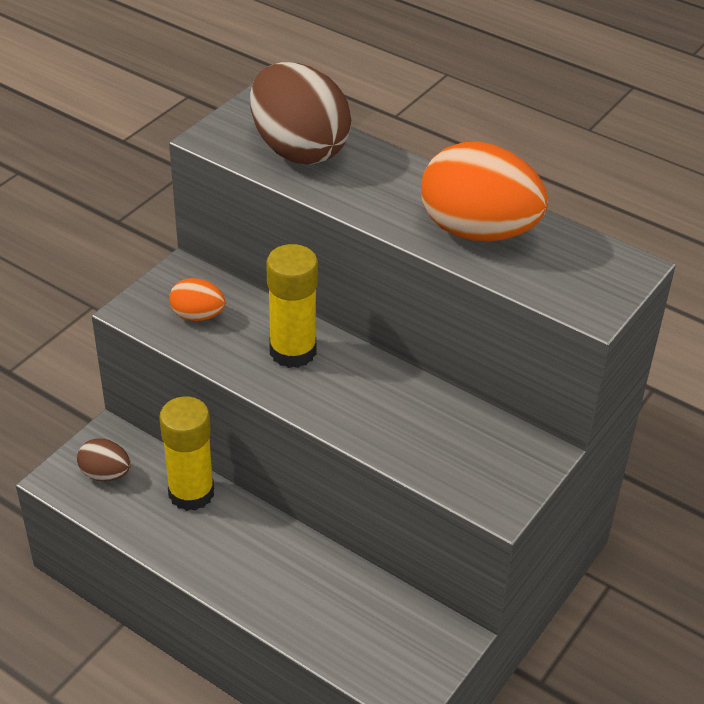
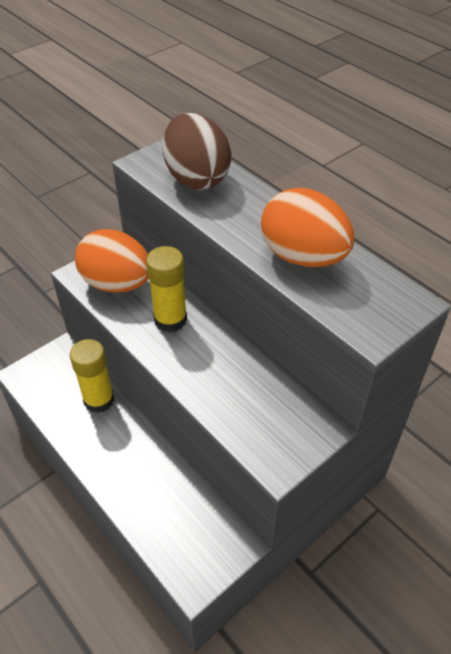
camera: 15 degrees right, 5 degrees up
brown egg [77,438,131,481] -> none
orange egg [169,278,226,321] -> orange egg [75,229,149,292], size x2.06

